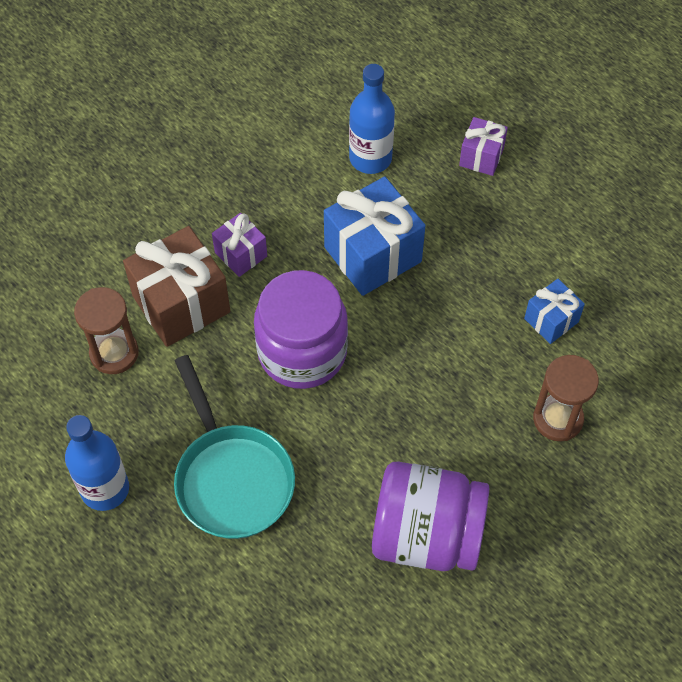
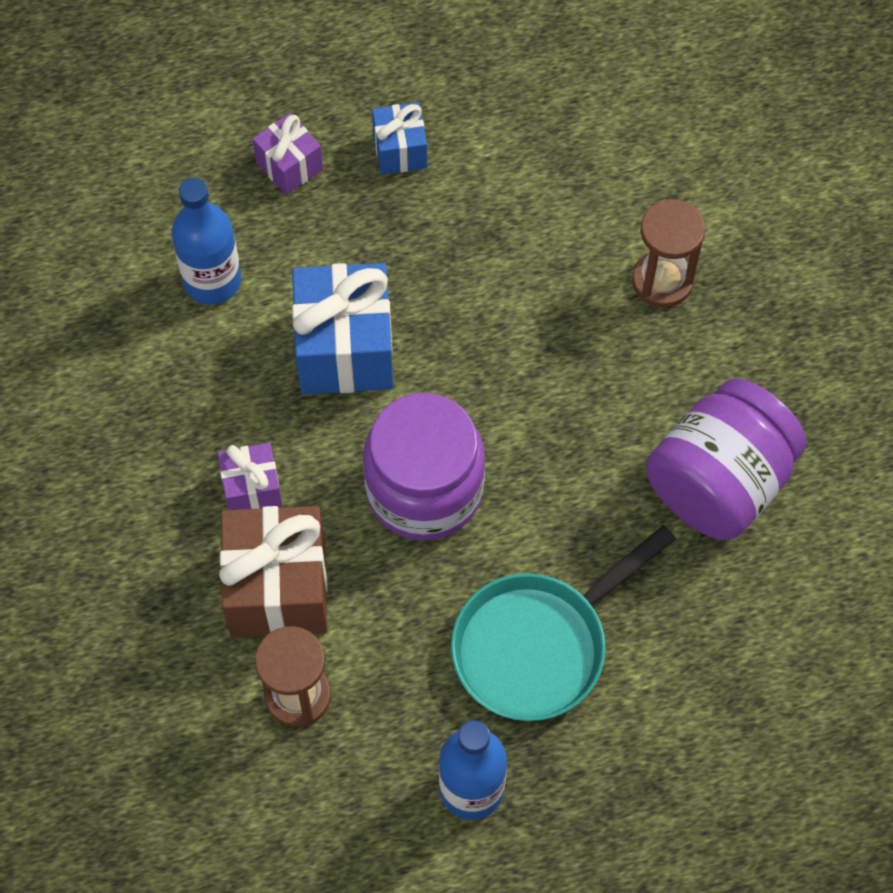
camera: 60 degrees left, 5 degrees up
turquoise pan [174,355,295,539] -> turquoise pan turned 135 degrees clockwise [451,525,676,721]
blue gift [524,279,585,344] -> blue gift moved to [372,102,427,175]

